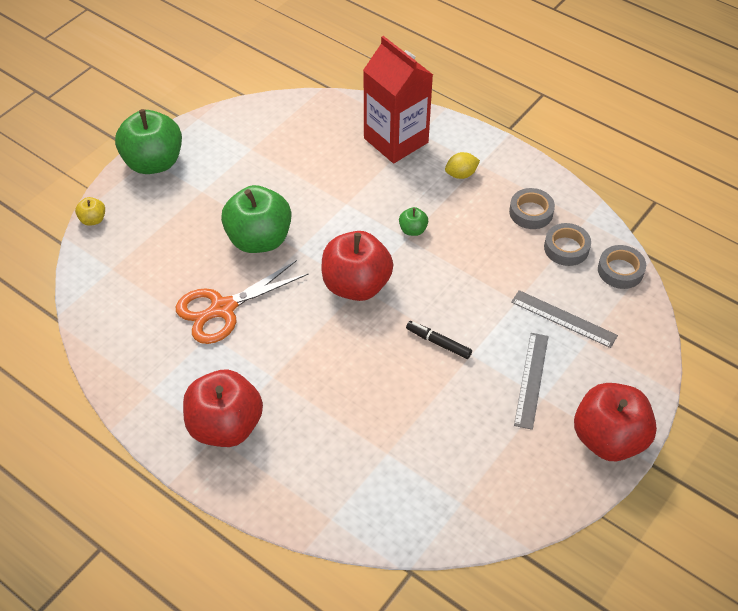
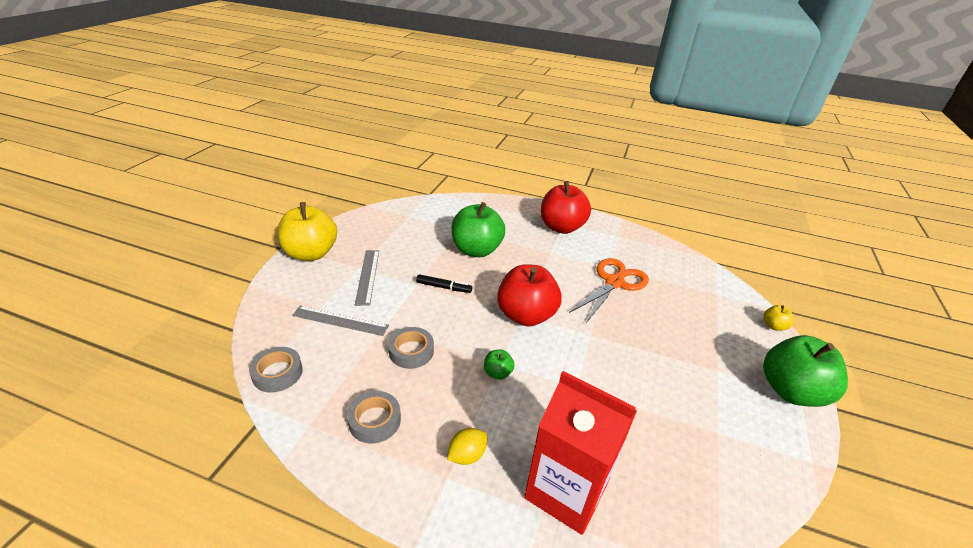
camera: 160 degrees right, 15 degrees down
green apple [221,185,291,253] -> green apple moved to [451,202,505,257]
grey tape [544,223,591,266] -> grey tape moved to [388,327,434,369]
red apple [574,383,657,461] -> yellow apple [278,202,337,261]

